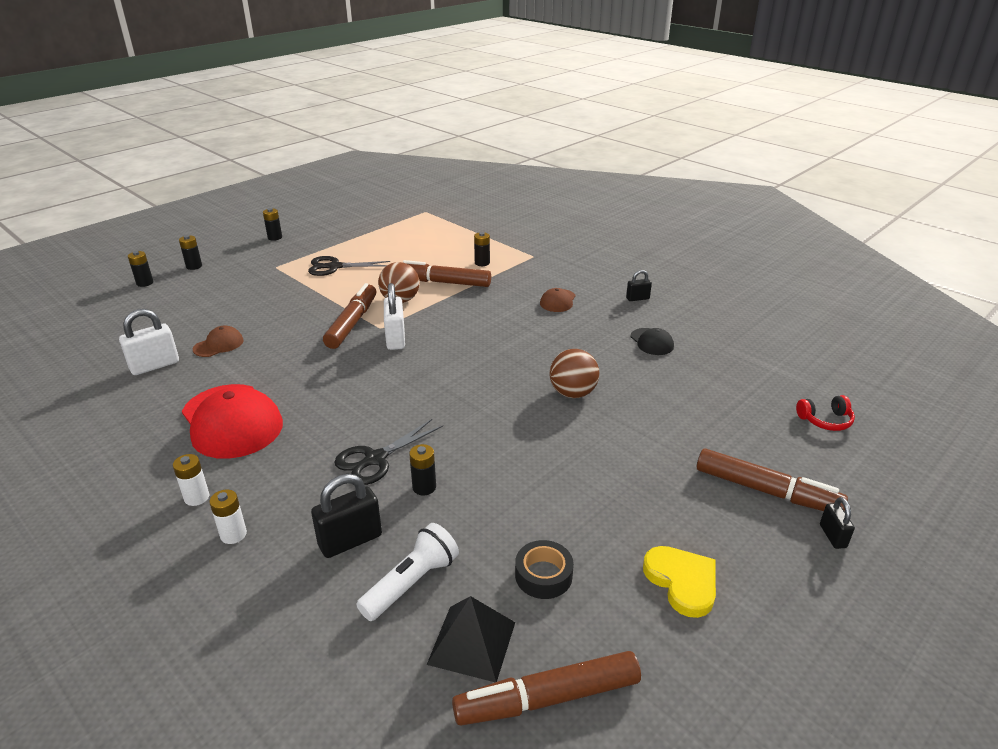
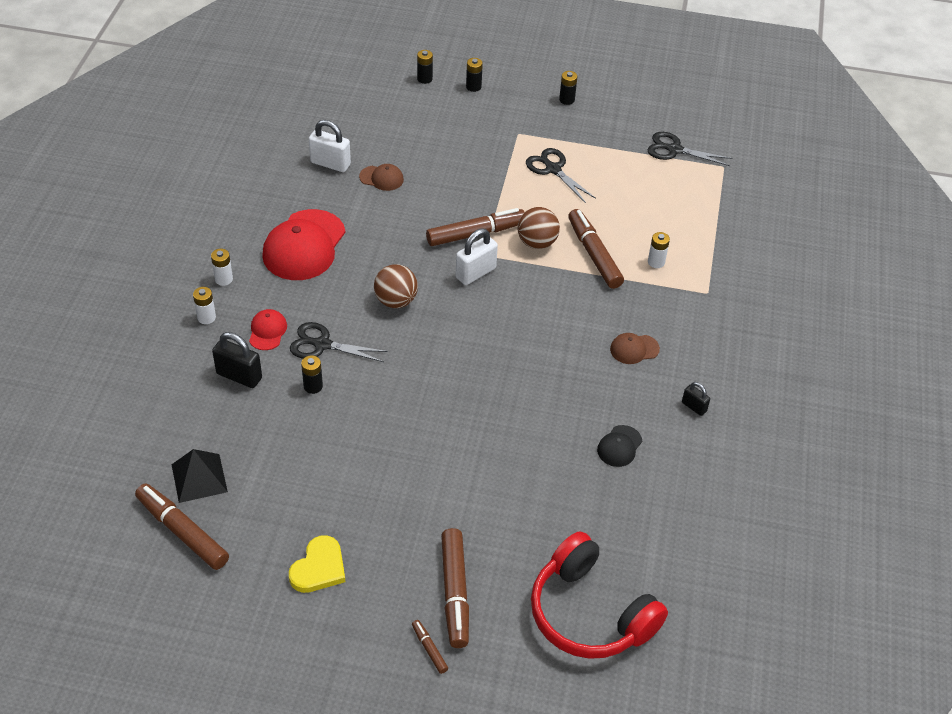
camera: 55 degrees right, 15 degrees up
white flashlight [356,523,459,621] -> none
black battery [474,232,490,266] -> white battery [648,232,670,268]
black tape [515,540,574,599] -> none
brown ball [549,349,599,398] -> brown ball moved to [374,264,418,308]
red headphones [796,395,855,431] -> red headphones [531,531,668,659], size x2.43
black padlock [820,497,855,549] -> brown marker [412,620,448,674]
none -> red cap [249,309,287,350]
none -> black scissors [647,132,732,166]

